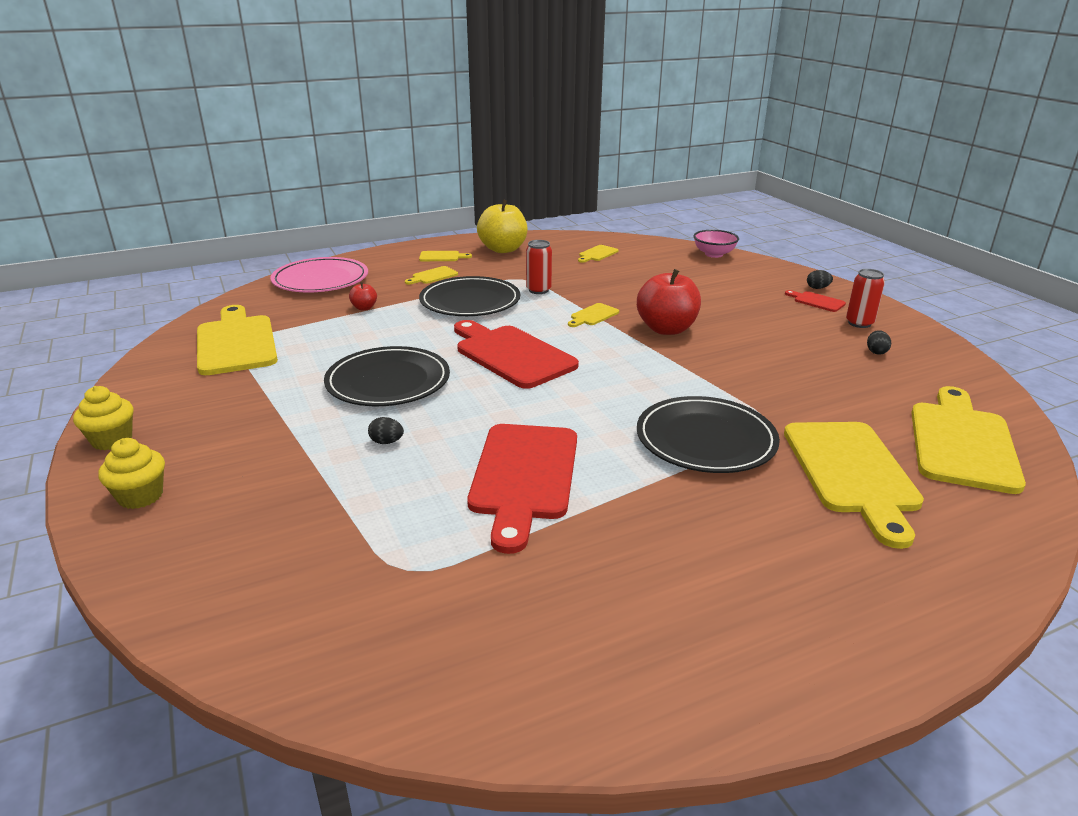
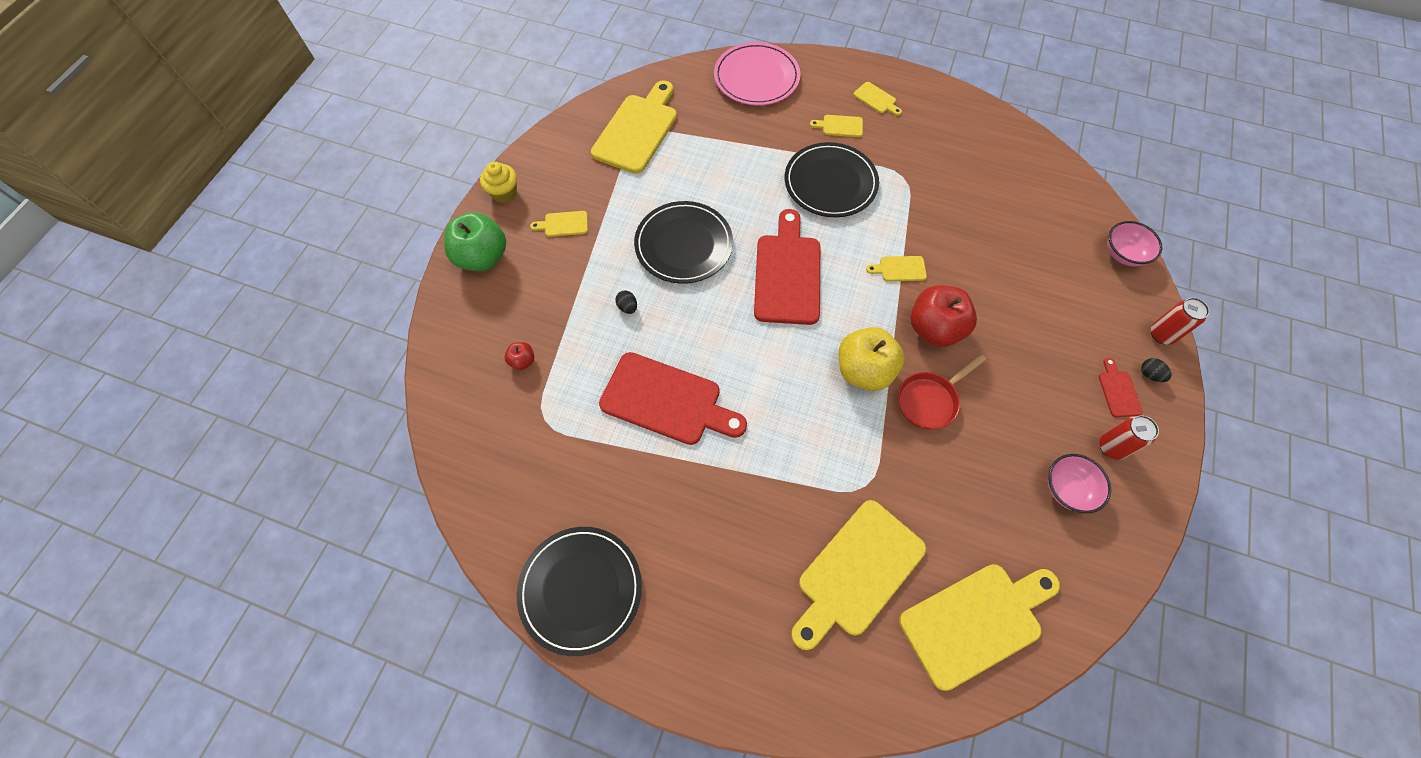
camera: 45 degrees right, 35 degrees up
yellow cupcake [98,438,165,509] -> green apple [444,212,506,271]
red apple [349,282,377,310] -> red apple moved to [505,342,534,370]
red cutting board [467,424,577,554] -> red cutting board turned 120 degrees counterclockwise [599,352,747,445]
yellow apple [477,200,528,253] -> yellow apple moved to [839,327,905,391]
red can [526,240,552,294] -> red can moved to [1151,298,1209,345]
yellow cutting board [578,245,618,263] -> yellow cutting board moved to [530,211,588,237]
black plate [637,396,780,473] -> black plate moved to [517,527,642,656]
black egg [867,330,891,355] -> pink bowl [1048,454,1111,513]
none -> red pan [898,354,986,430]

